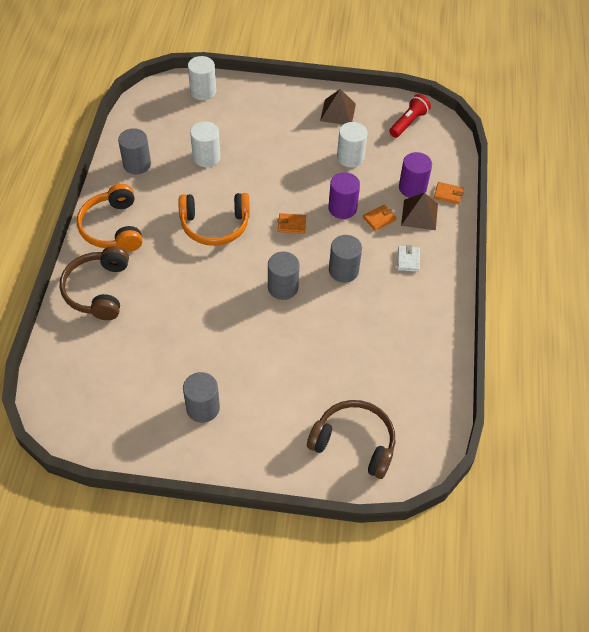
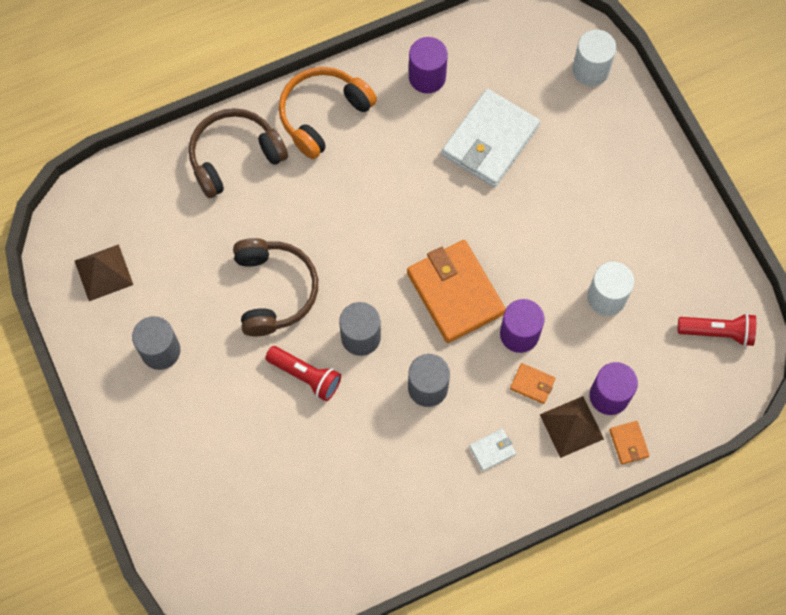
camera: 60 degrees right, 15 degrees up
grey cylinder [118,128,151,174] -> purple cylinder [409,37,448,93]
orange headphones [179,193,250,246] -> none
white cylinder [190,122,220,167] -> white wallet [442,89,540,187]
orange wallet [277,213,306,234] -> orange wallet [407,240,506,343], size x2.35
brown headphones [307,400,395,479] -> brown headphones moved to [233,238,318,336]
brown pyramid [320,89,356,125] -> brown pyramid moved to [75,244,133,301]
none -> red flashlight [265,346,341,401]

